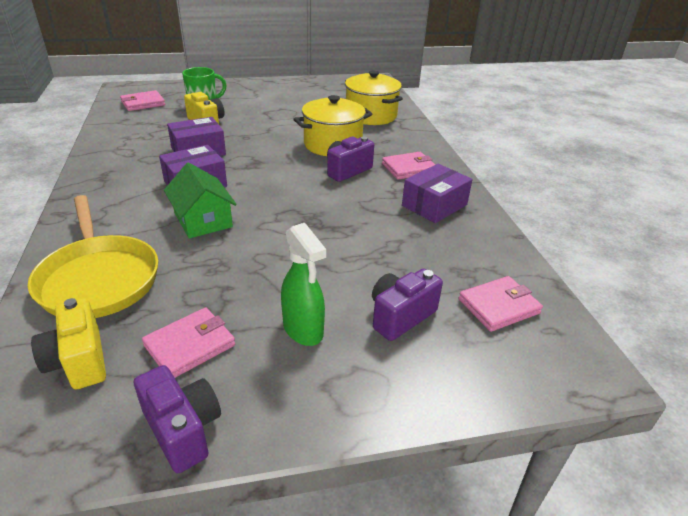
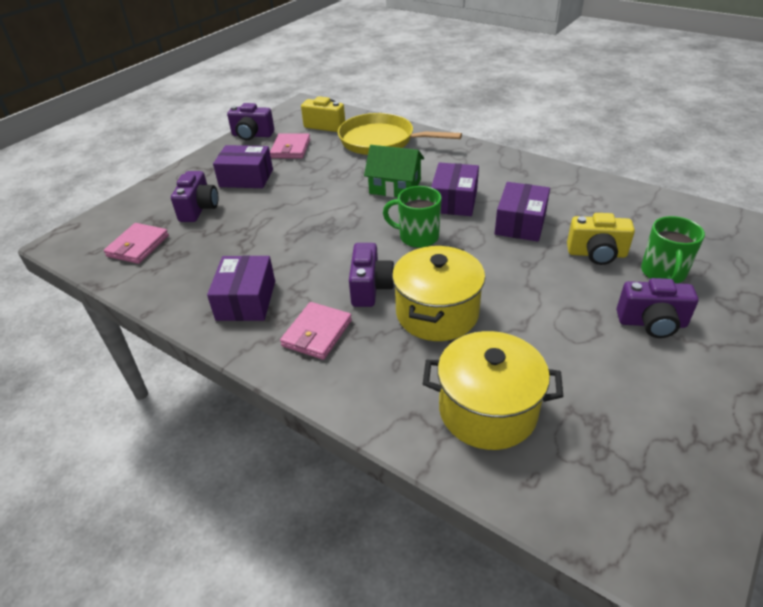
camera: 140 degrees right, 5 degrees up
pink wallet [120,90,165,111] -> none
green spray bottle [281,223,326,346] -> purple box [213,145,273,188]
none -> green mug [383,186,442,248]
none -> purple camera [617,278,698,338]

